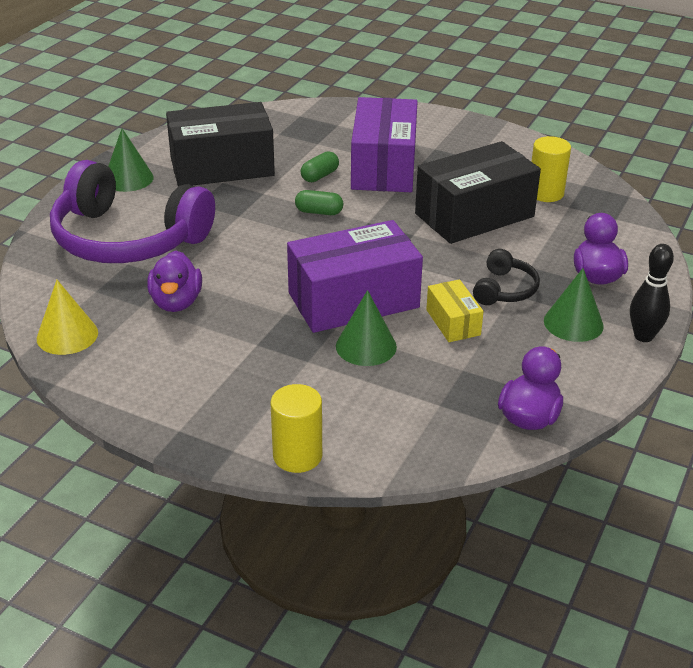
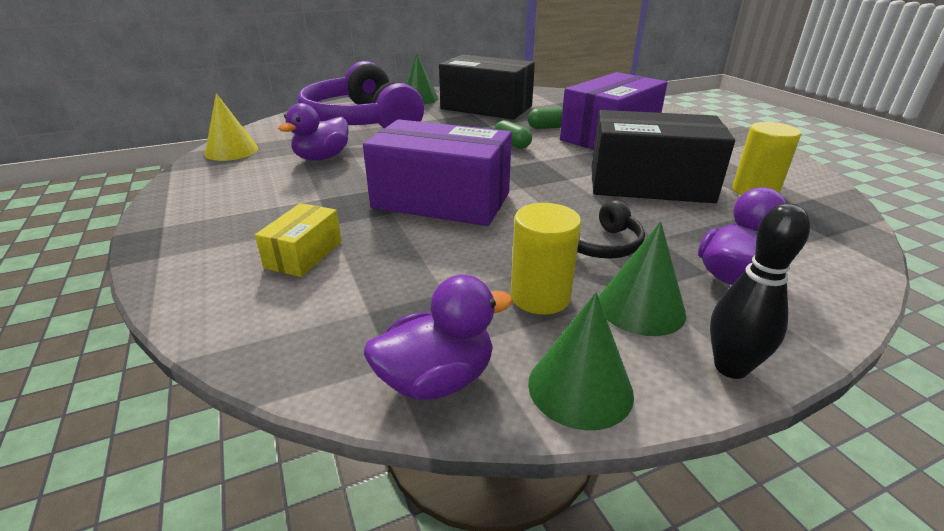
camera: 40 degrees right, 5 degrees down
yellow cylinder [271,384,322,473] -> yellow cylinder moved to [511,203,581,314]
green cone [336,290,397,366] -> green cone moved to [528,292,634,430]
yellow box [426,279,484,342] -> yellow box moved to [255,203,342,277]

